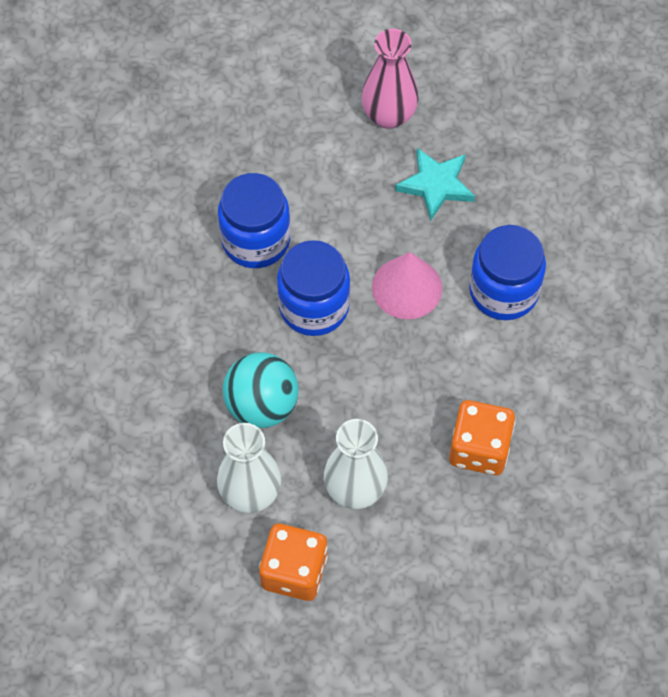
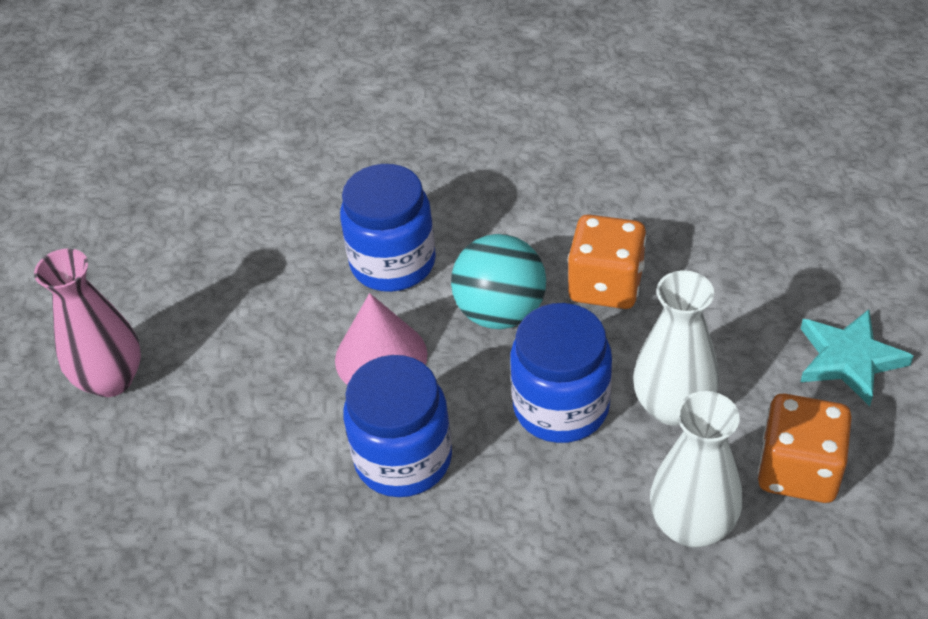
camera: 85 degrees left, 15 degrees down
blue jar [218,173,291,268] -> blue jar moved to [510,303,612,443]
turquoise ball [223,352,298,428] -> turquoise ball moved to [451,234,546,329]
turquoise star [395,148,475,221] -> turquoise star moved to [801,309,914,406]

